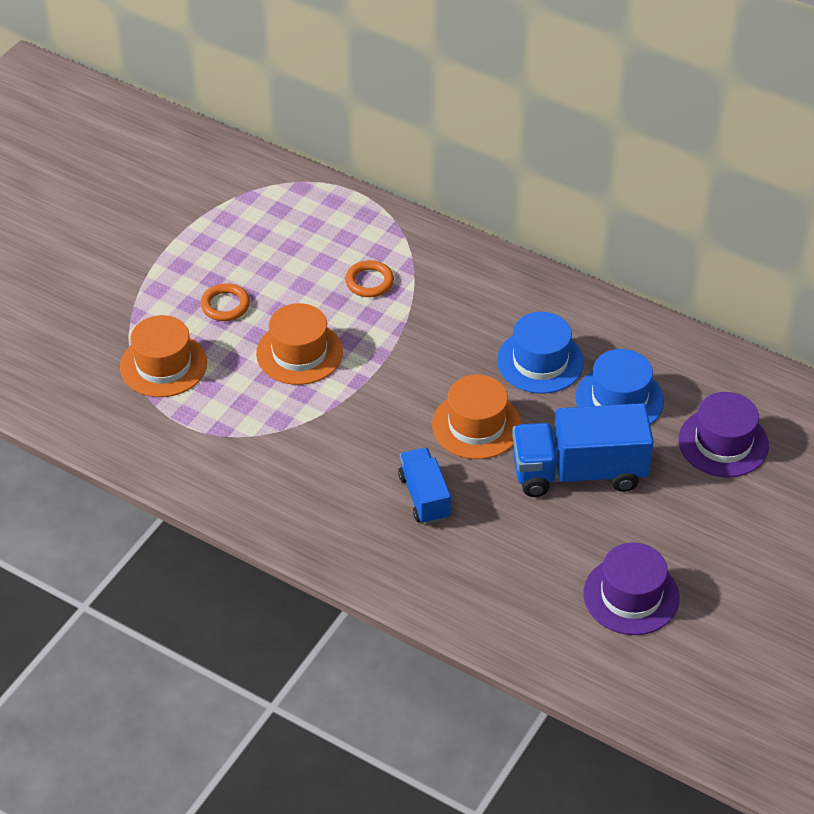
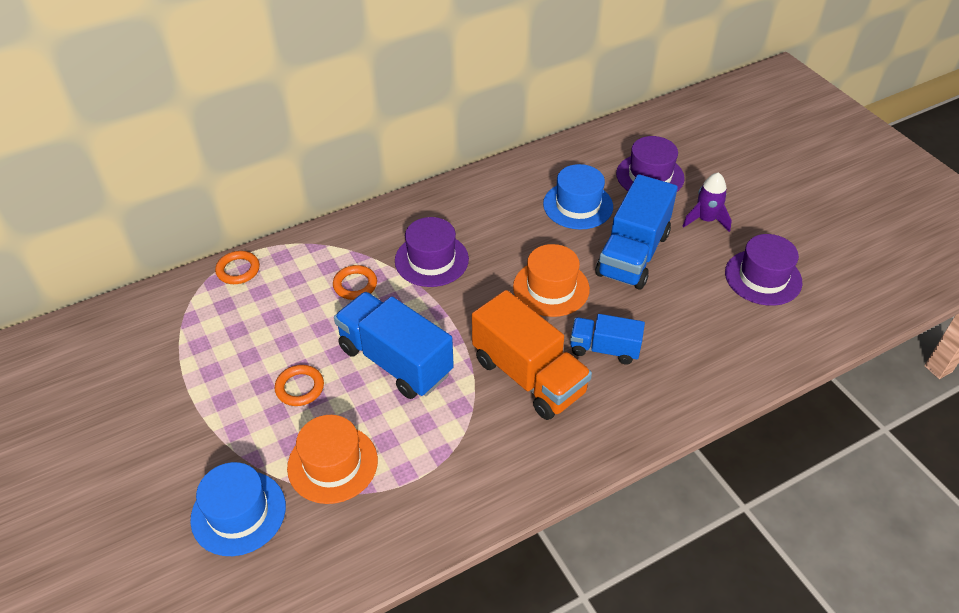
camera: 60 degrees left, 0 degrees up
orange hat [256,303,343,385] -> blue truck [334,292,454,399]
blue hat [497,312,584,394] -> blue hat moved to [190,462,286,556]
none -> orange ring [215,251,260,284]
none -> purple hat [395,217,469,287]
none -> orange truck [472,290,592,420]
none -> purple rocket [683,172,732,232]

